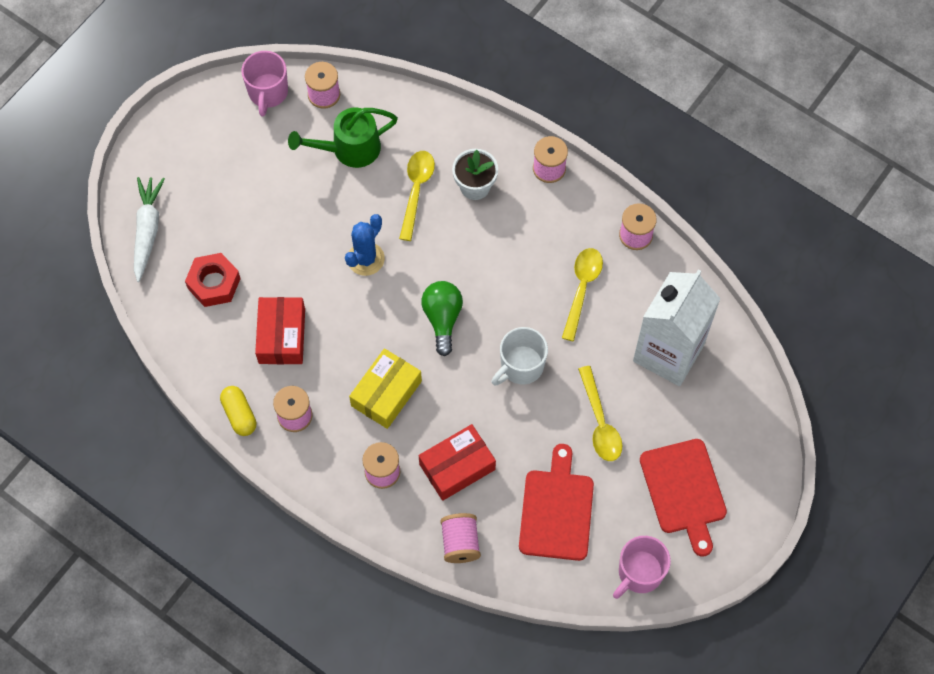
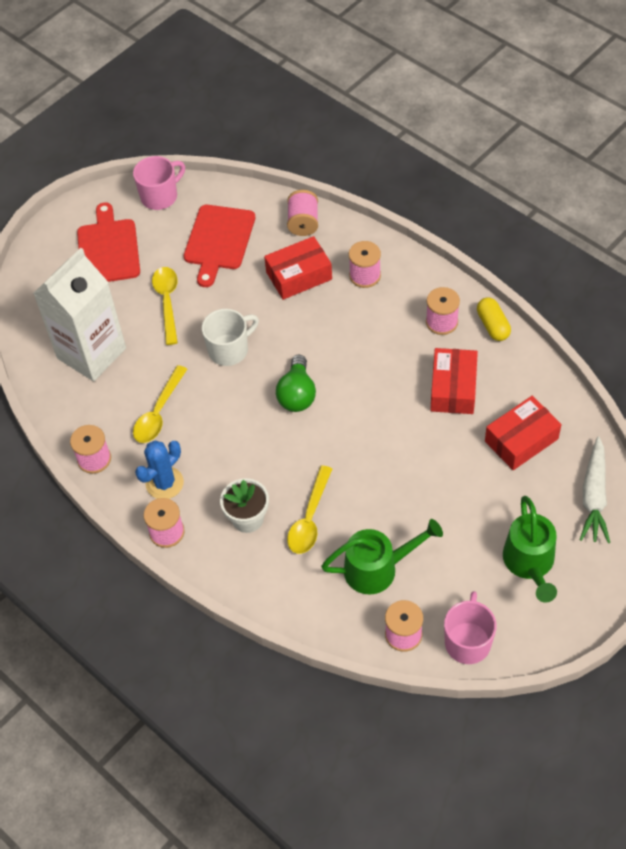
camera: 170 degrees left, 10 degrees down
red nut [185,253,241,307] -> red box [485,396,562,470]
blue cactus [345,214,385,276] -> blue cactus moved to [135,441,184,499]
yellow box [349,348,422,429] -> none
none -> green watering can [503,496,557,603]

